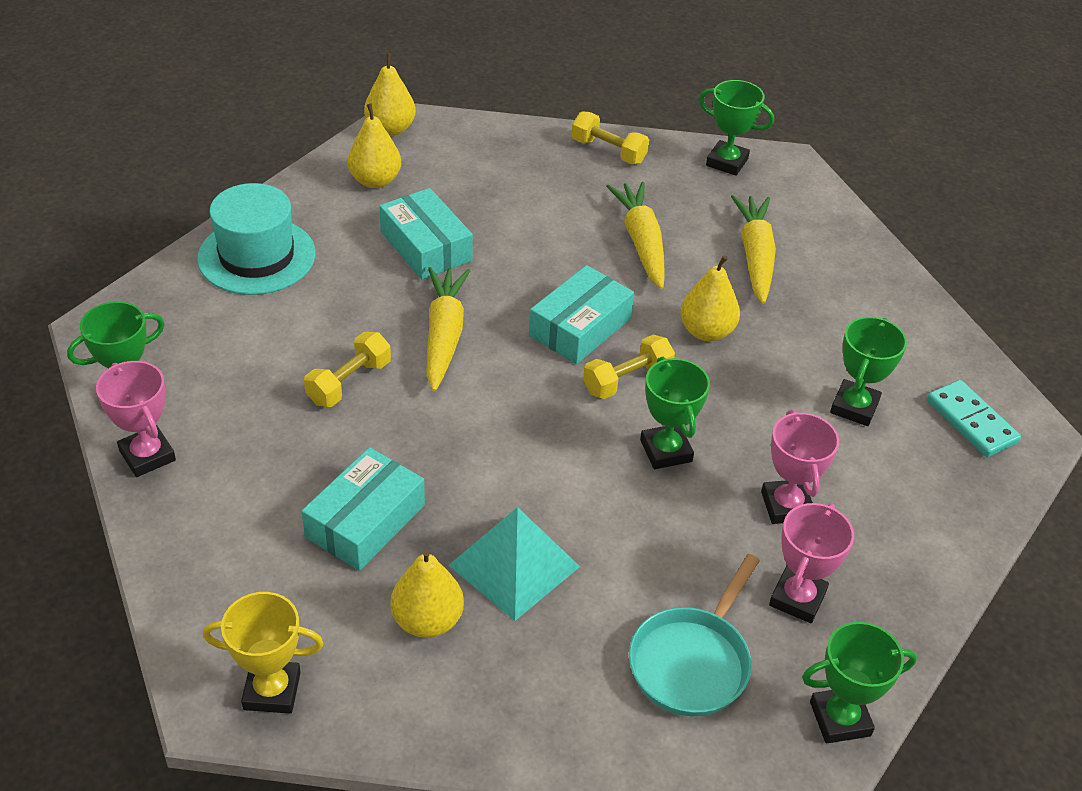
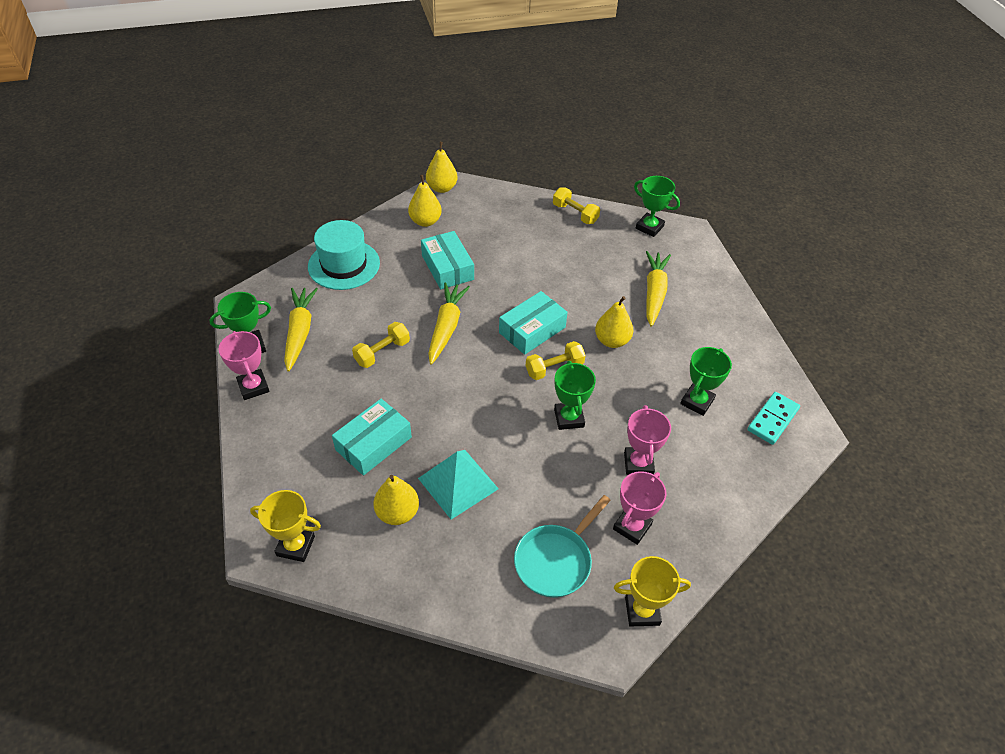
camera: 10 degrees right, 5 degrees up
yellow carrot [606,182,665,289] -> yellow carrot moved to [284,288,318,372]
green trophy [802,622,917,743] -> yellow trophy [614,556,691,626]
turquoise domino [927,380,1021,457] -> turquoise domino turned 60 degrees clockwise [747,392,800,445]

